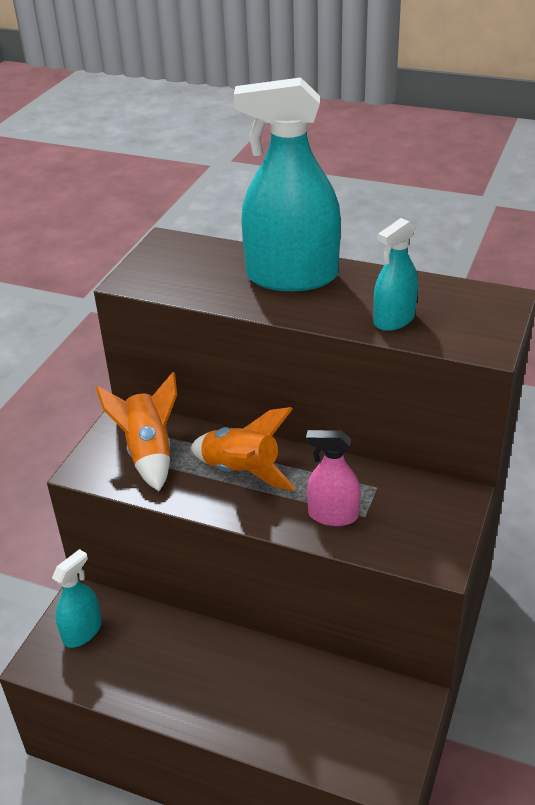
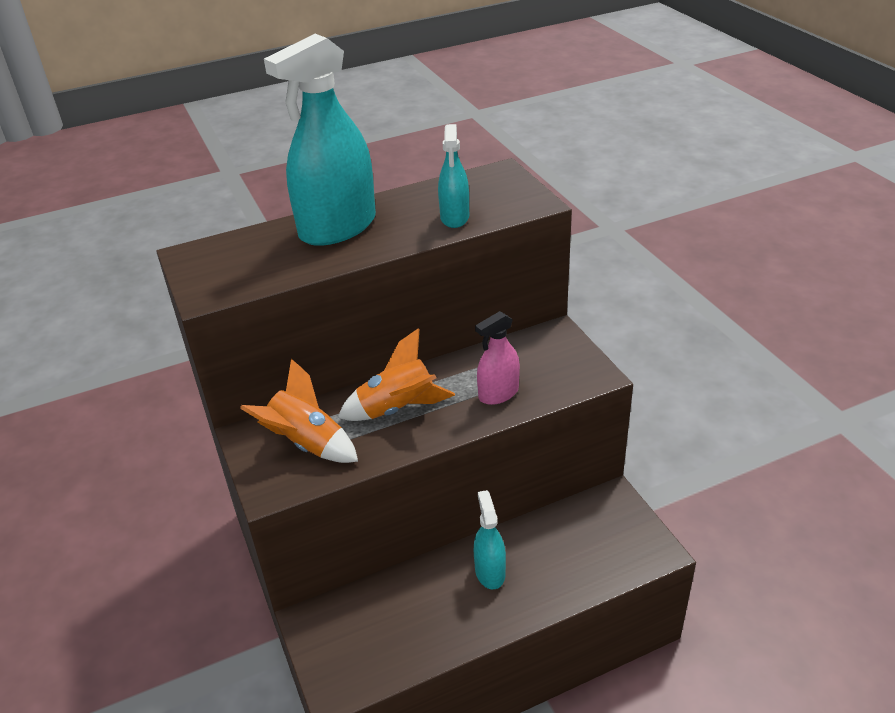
camera: 45 degrees left, 0 degrees up
turquoise spray bottle [52,549,102,648] -> turquoise spray bottle moved to [474,490,506,589]

